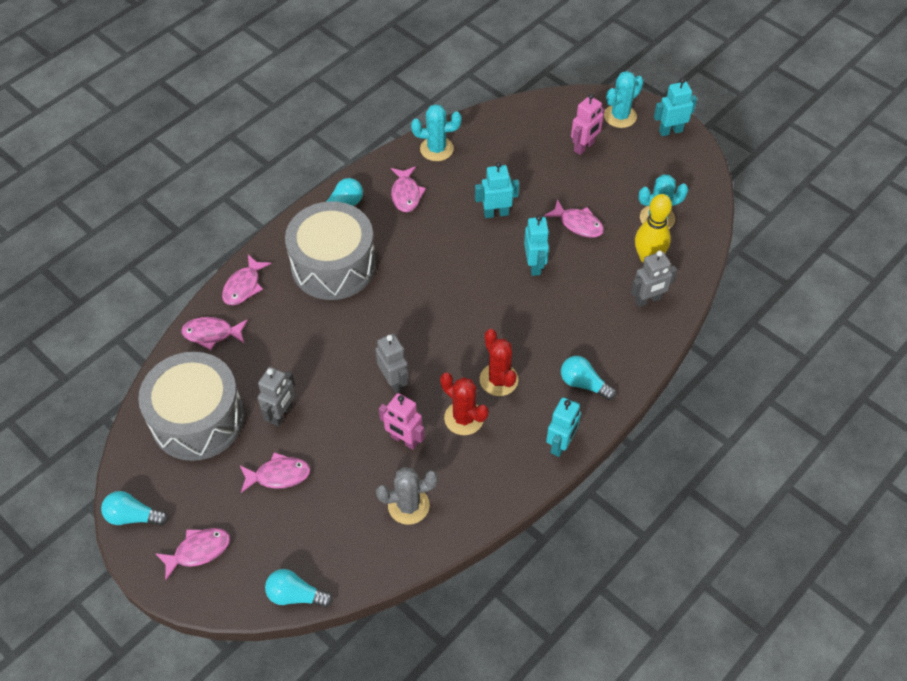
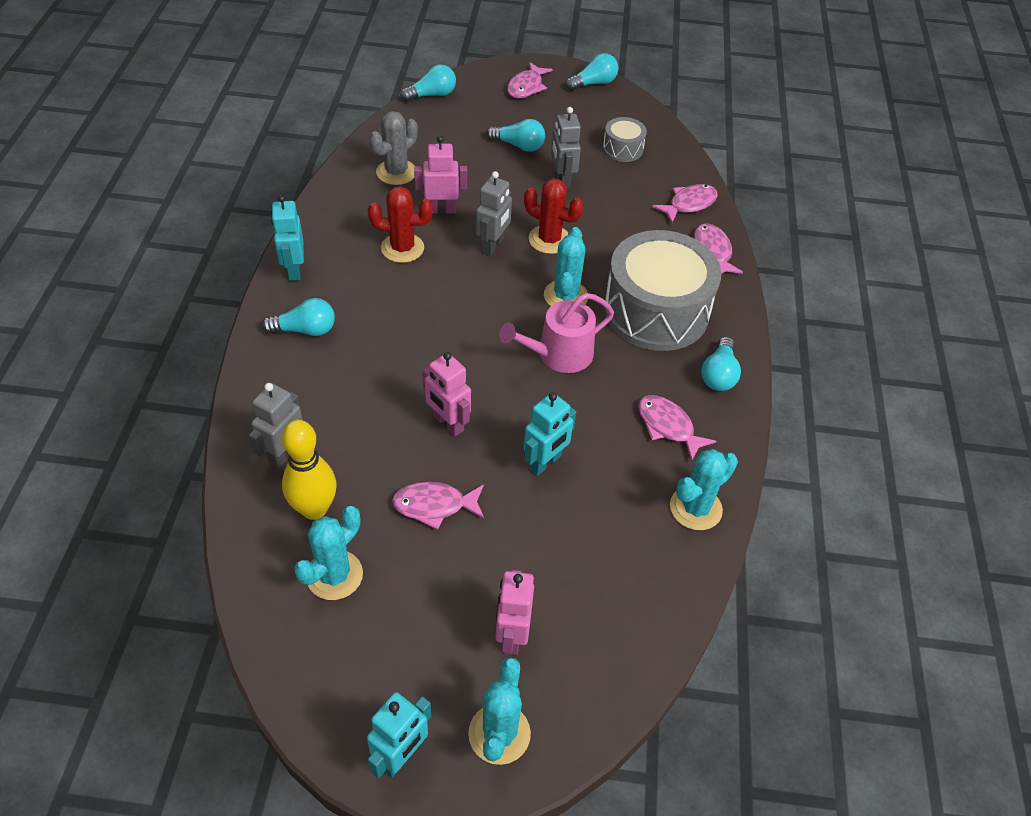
camera: 140 degrees right, 5 degrees down
grey drum [138,352,245,461] -> grey drum [603,117,647,162], size x0.45
pink fish [240,452,310,493] -> turquoise light bulb [487,119,545,152]
grey robot [375,333,408,393] -> grey robot turned 90 degrees counterclockwise [476,171,512,256]
red cactus [480,329,518,396] -> red cactus moved to [524,178,584,254]
turquoise robot [524,215,549,276] -> pink robot [422,352,471,437]
none -> pink watering can [499,293,614,373]
none -> turquoise cactus [544,227,588,306]

